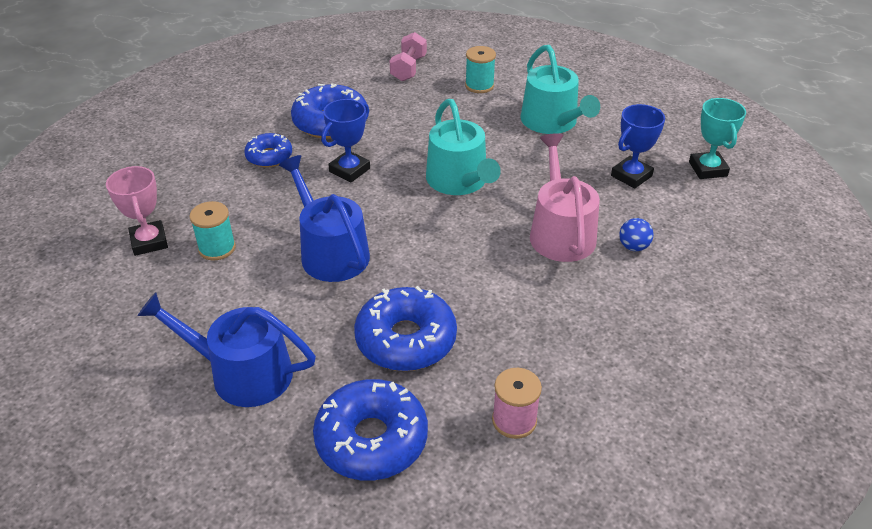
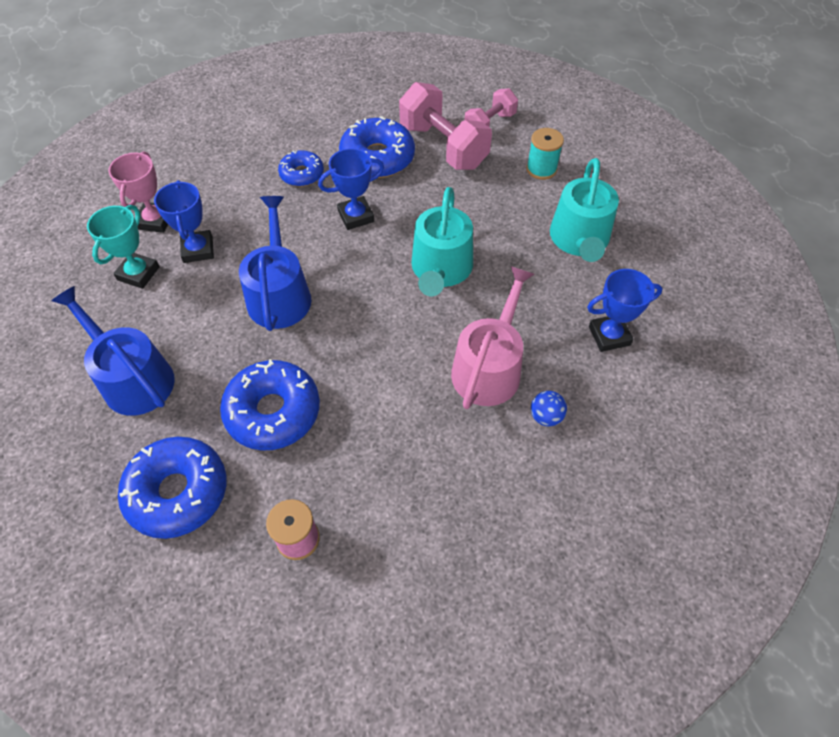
camera: 30 degrees right, 15 degrees up
turquoise spool [189,201,236,261] -> blue trophy [154,180,214,263]
turquoise trophy [689,98,746,179] -> turquoise trophy moved to [87,205,160,289]
none -> pink dumbbell [399,82,492,170]

